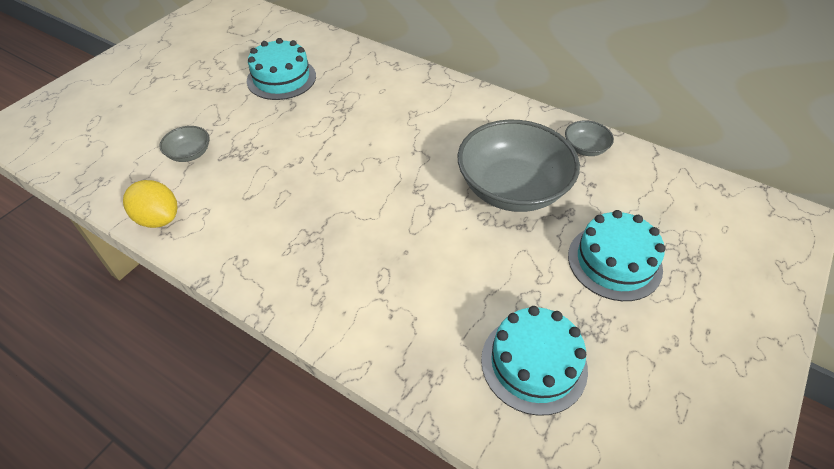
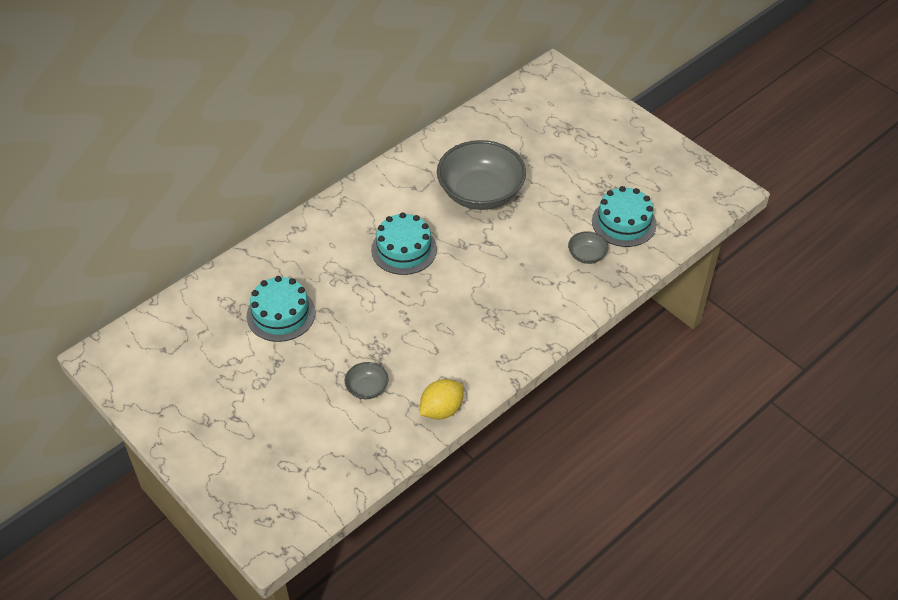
camera: 75 degrees left, 0 degrees up
grey bowl [565,120,614,156] -> grey bowl moved to [568,231,608,264]
turquoise cake [568,210,665,301] -> turquoise cake moved to [371,212,437,275]

